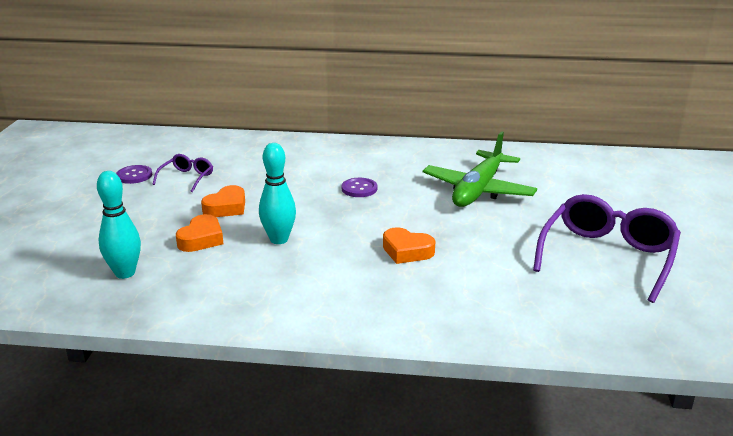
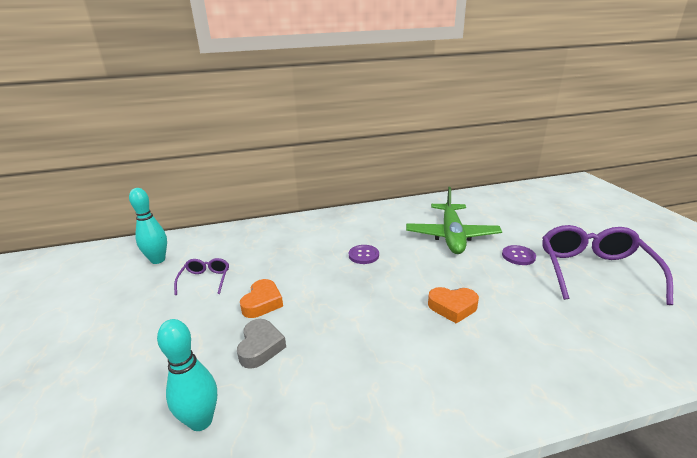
camera: 20 degrees left, 0 degrees up
purple button [116,165,152,184] -> purple button moved to [502,245,536,265]
orange heart [176,214,224,252] -> grey heart [237,319,286,369]
turquoise bowling pin [259,143,296,244] -> turquoise bowling pin moved to [129,188,167,264]

